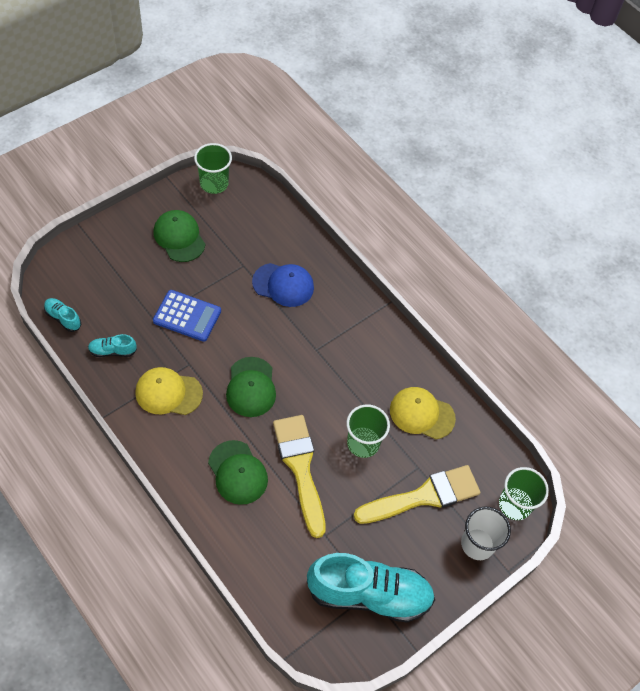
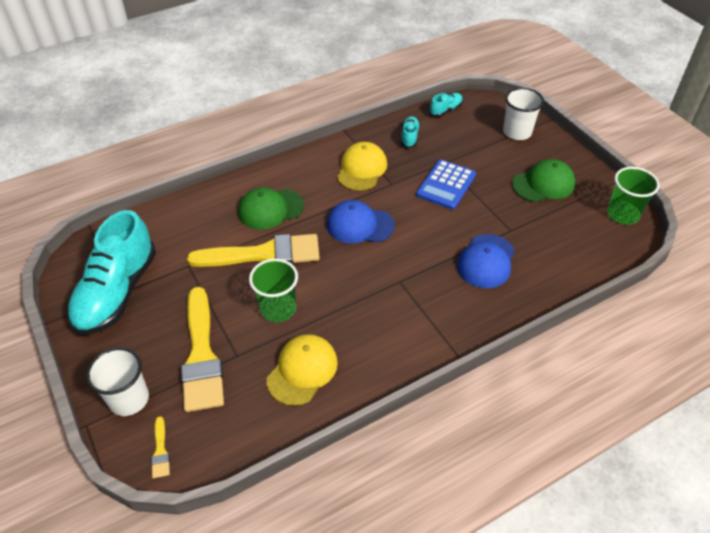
camera: 105 degrees right, 10 degrees down
green cap [226,357,276,417] -> blue cap [327,200,395,243]
green cup [499,467,549,520] -> yellow brush [151,416,170,478]
none -> white cup [503,88,544,140]

